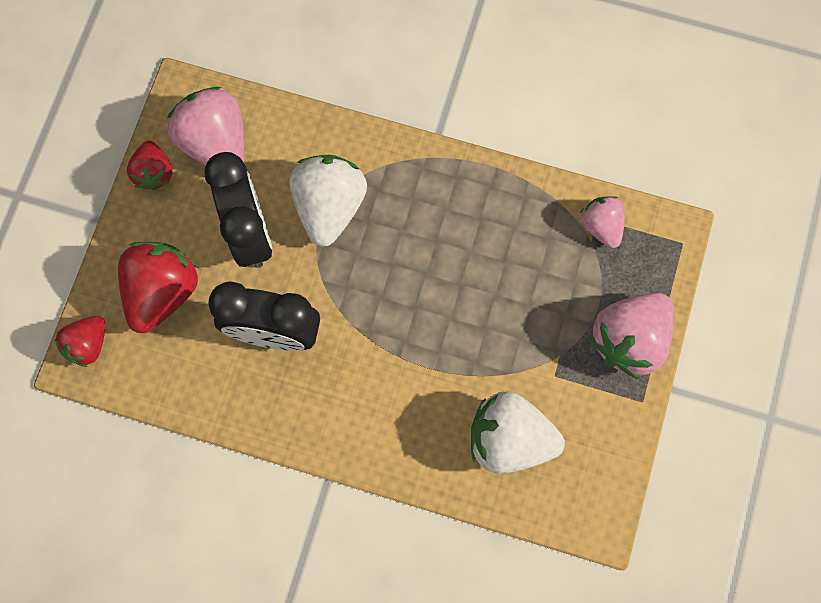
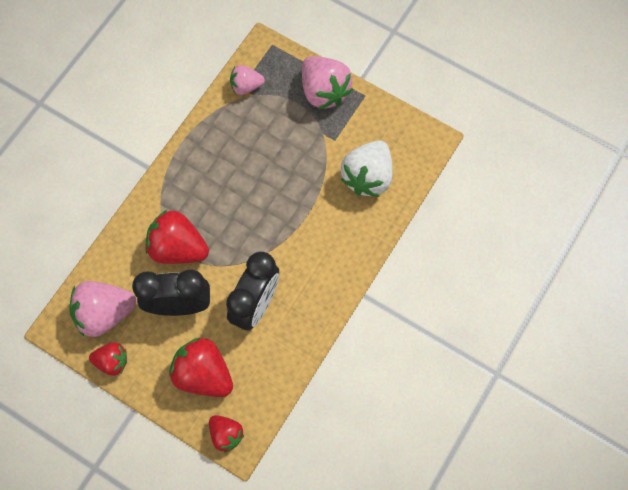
camera: 75 degrees left, 5 degrees down
white strawberry [289,155,367,247] -> red strawberry [145,210,209,264]

